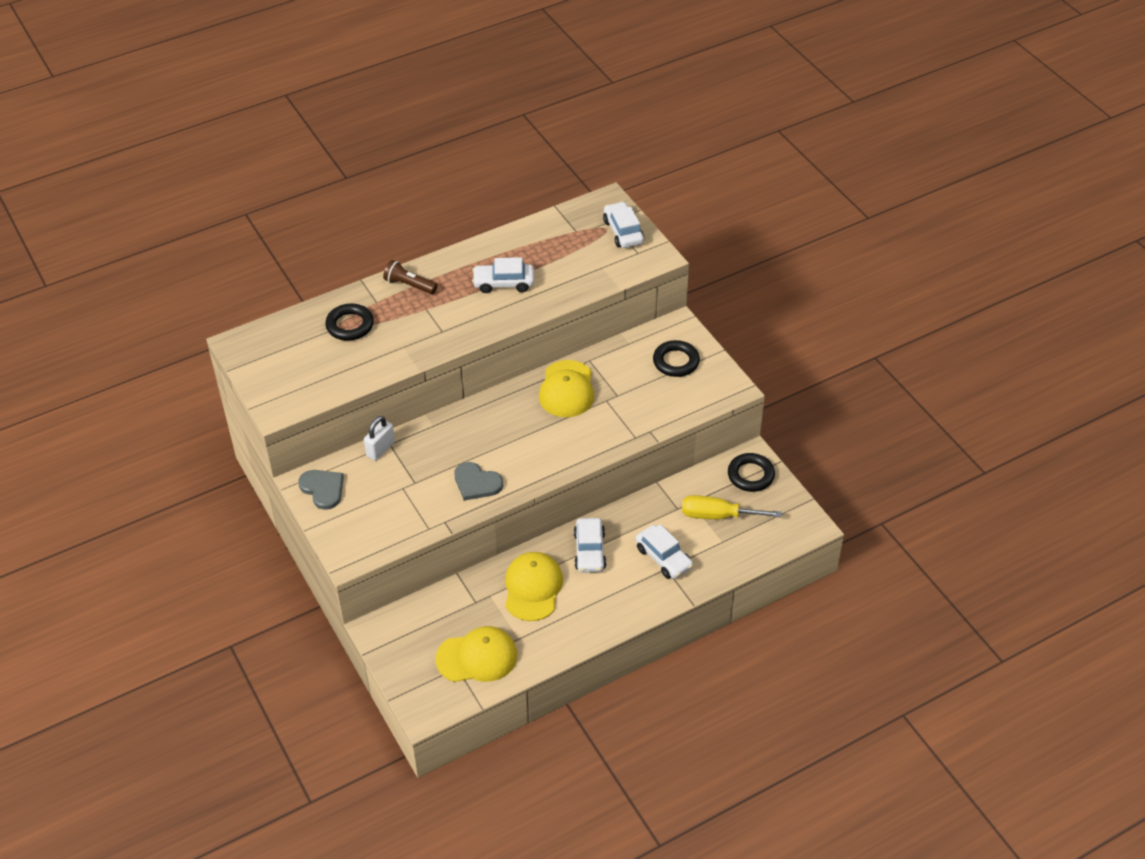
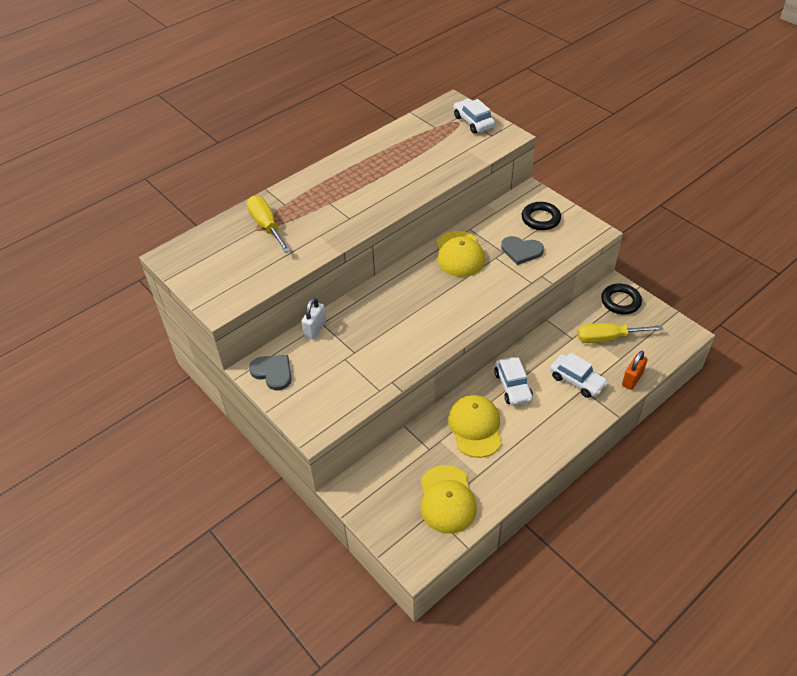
camera: 10 degrees left, 0 degrees up
black ring [325,303,374,341] -> yellow screwdriver [247,196,291,253]
brown flashlight [383,260,438,294] -> none
yellow cap [436,626,517,682] -> yellow cap turned 105 degrees clockwise [421,465,477,533]
grey heart [454,462,503,501] -> grey heart moved to [501,236,544,265]
white car [472,257,534,293] -> none
none -> orange padlock [622,351,648,390]

